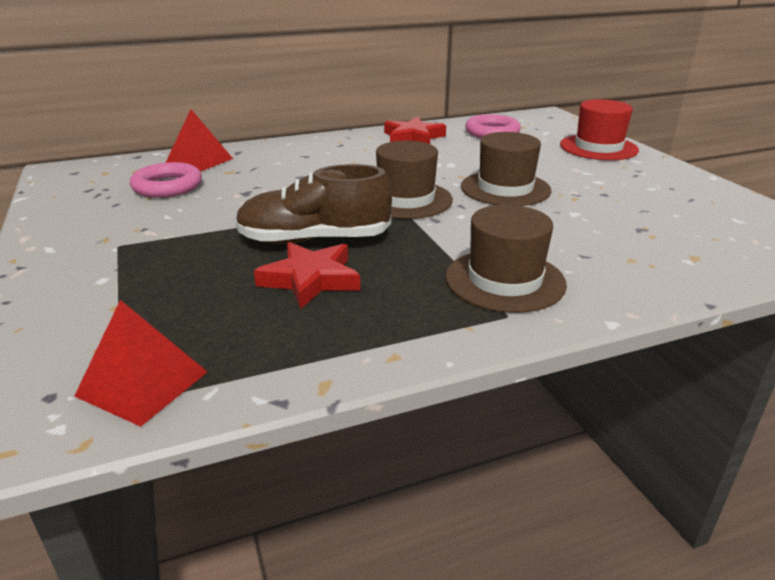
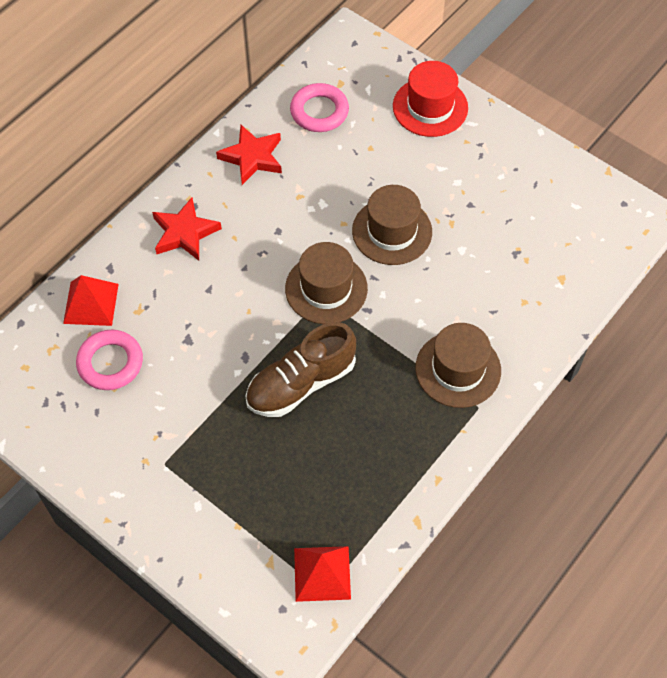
camera: 30 degrees left, 30 degrees up
red star [254,242,360,309] -> red star moved to [152,197,222,261]

